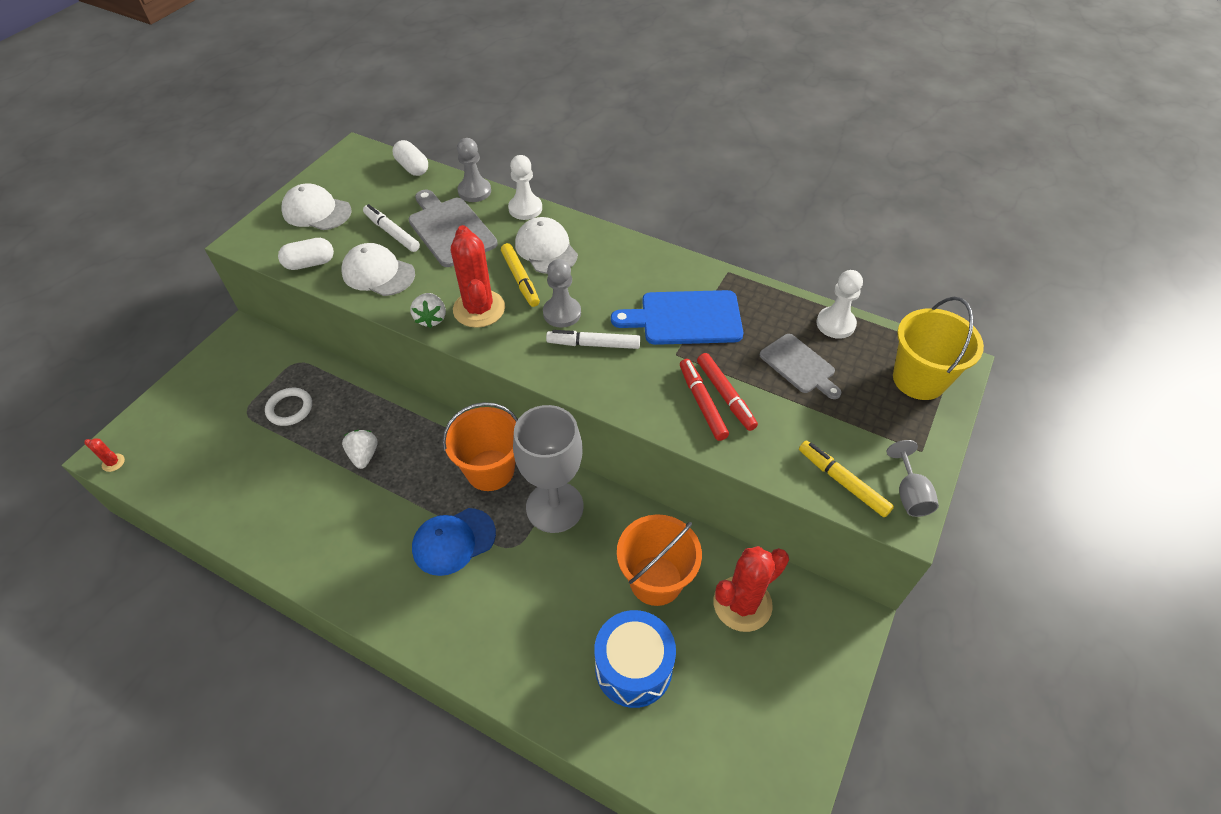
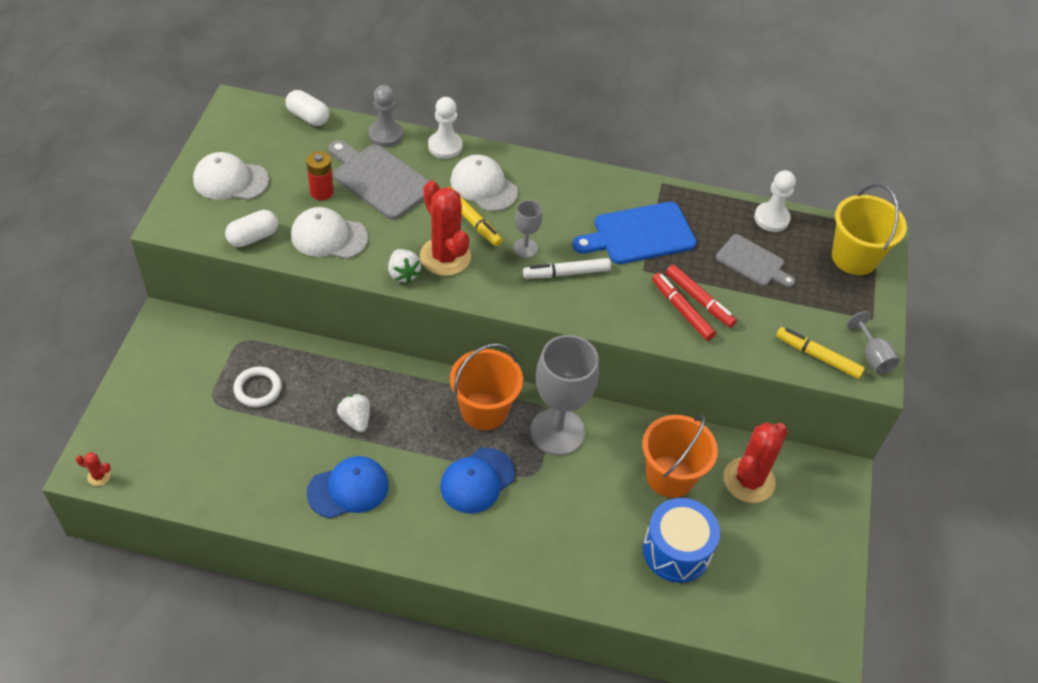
camera: 20 degrees left, 0 degrees up
white marker [363,204,420,252] -> red battery [306,151,334,200]
grey pawn [543,259,581,328] -> grey goblet [513,200,542,258]
none -> blue cap [307,456,389,518]

